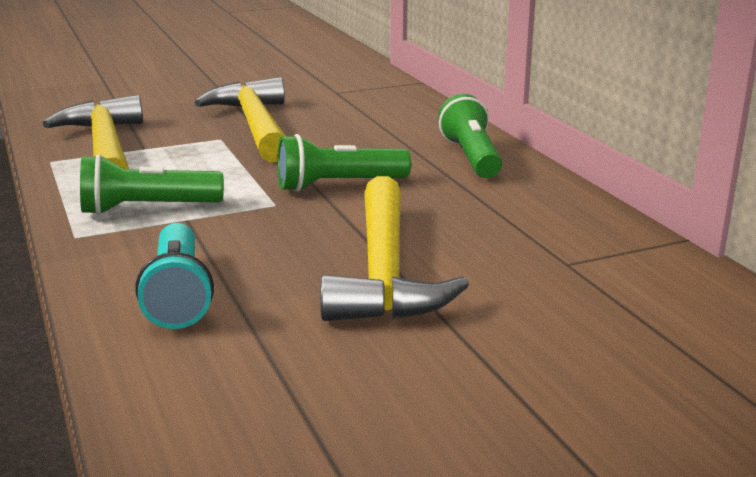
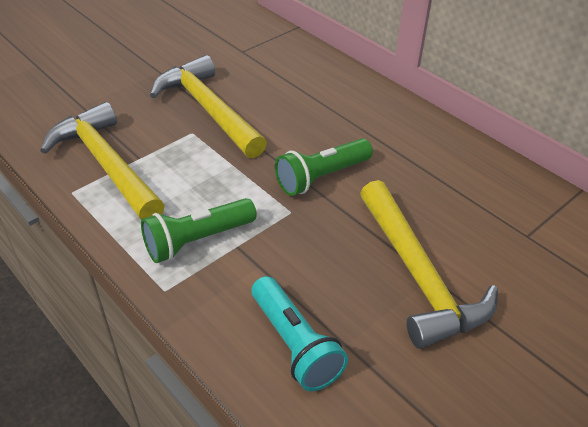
camera: 20 degrees left, 20 degrees up
green flashlight [438,94,502,178] -> none

